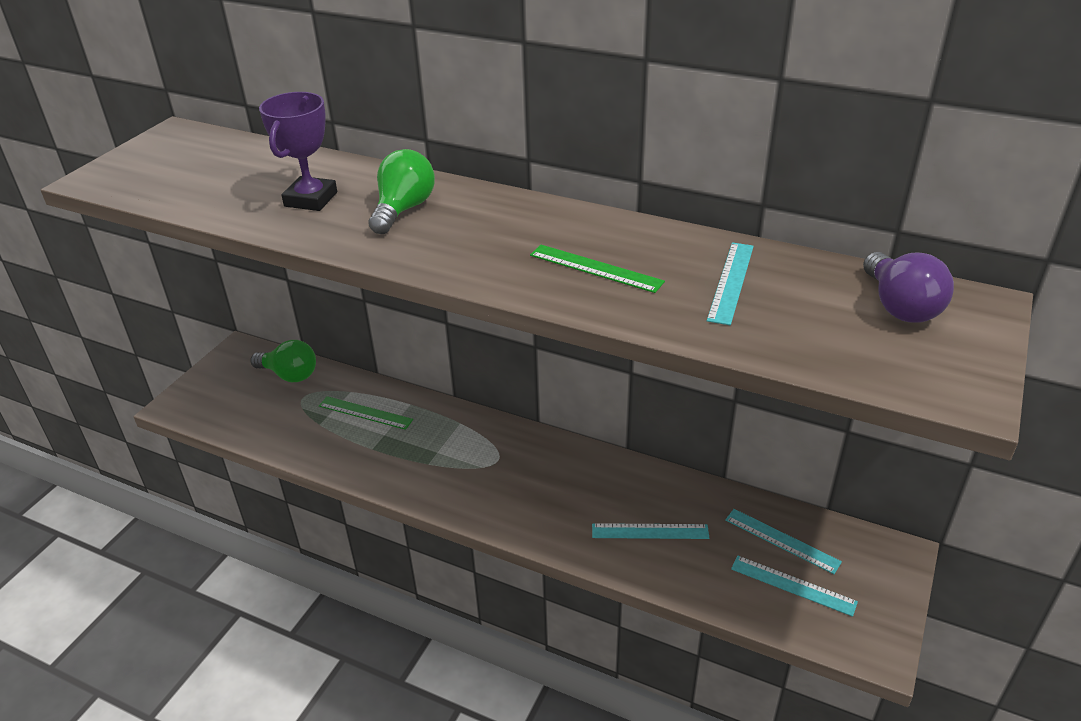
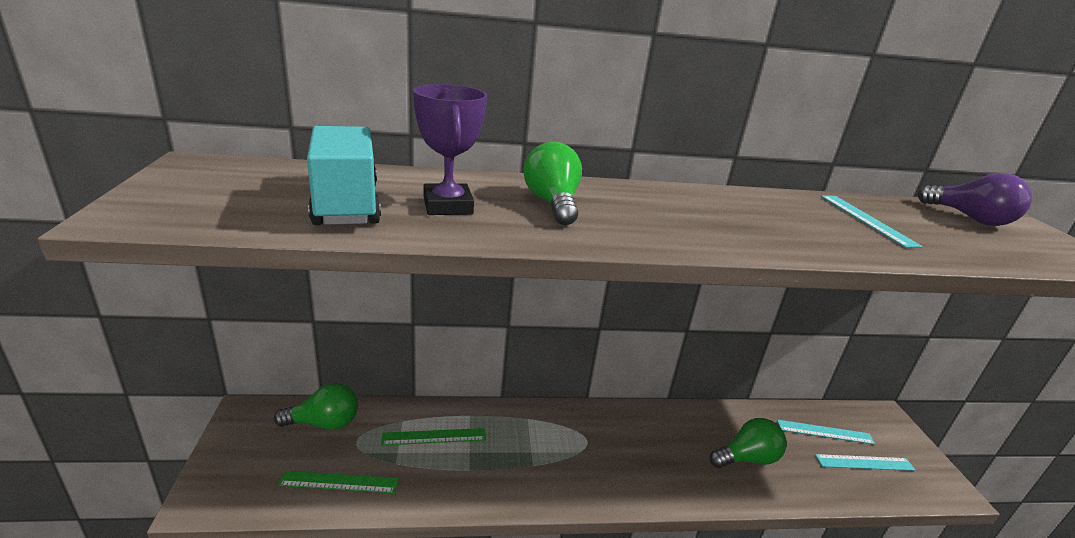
camera: 35 degrees left, 10 degrees down
green ruler [530,245,665,293] -> green ruler moved to [278,471,399,493]
turquoise ruler [592,523,709,539] -> green light bulb [710,418,787,468]
none -> turquoise truck [307,126,381,225]

